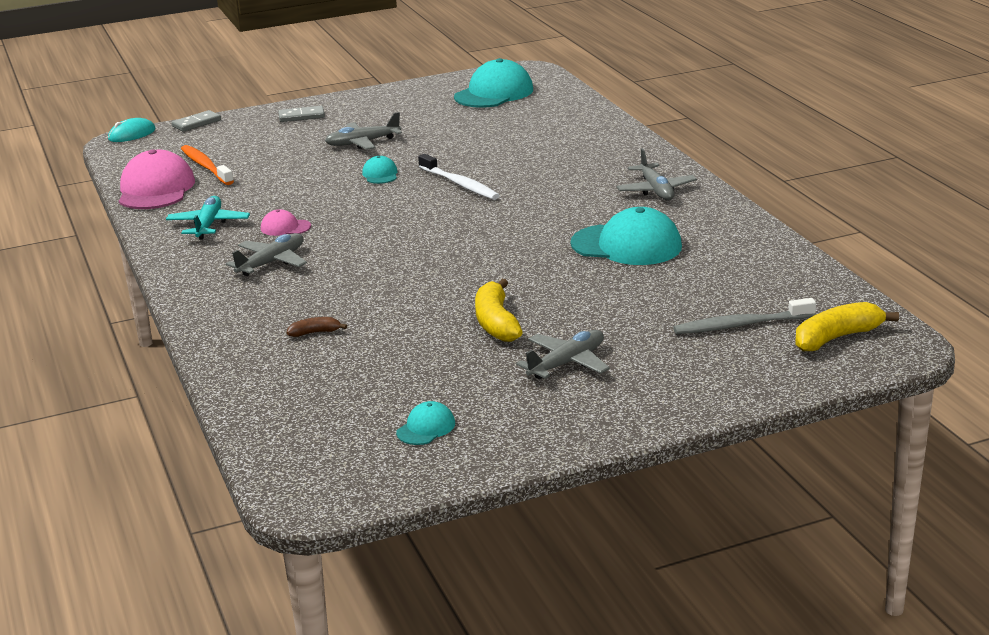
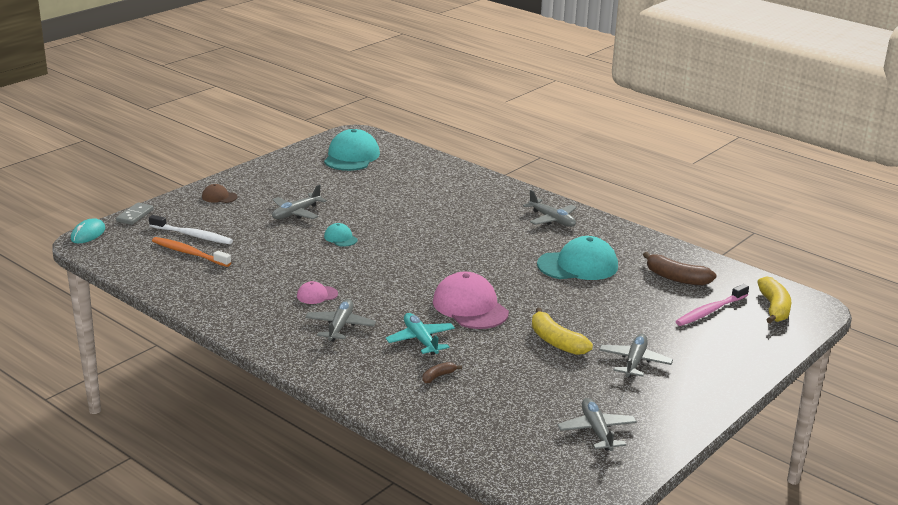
camera: 30 degrees left, 0 degrees up
pink cap [119,149,195,209] -> pink cap moved to [433,272,509,329]
turquoise plane [166,196,250,240] -> turquoise plane moved to [386,313,455,355]
grey domino [278,106,325,122] -> brown cap [202,184,238,203]
turquoise cap [396,401,455,445] -> grey plane [558,398,637,451]
white toothbrush [418,154,500,200] -> white toothbrush moved to [149,215,233,244]
grey toothbrush [673,298,816,334] -> pink toothbrush [675,284,749,326]
yellow banana [795,302,899,351] -> yellow banana turned 150 degrees clockwise [757,276,791,324]
none -> brown banana [643,252,716,286]

